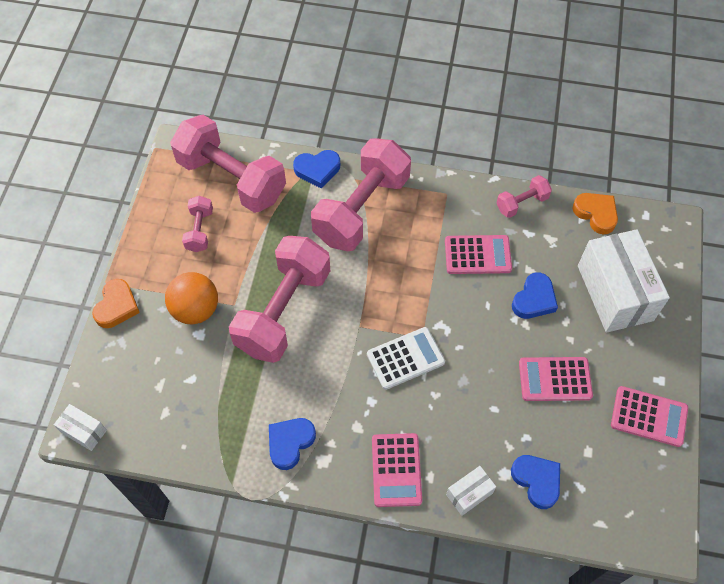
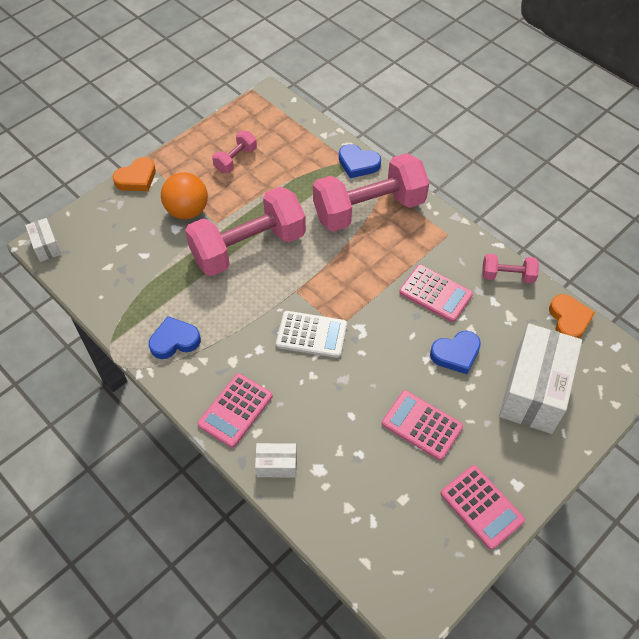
camera: 35 degrees right, 5 degrees down
pink dumbbell [170,115,286,213] -> none
blue heart [511,455,560,509] -> none

